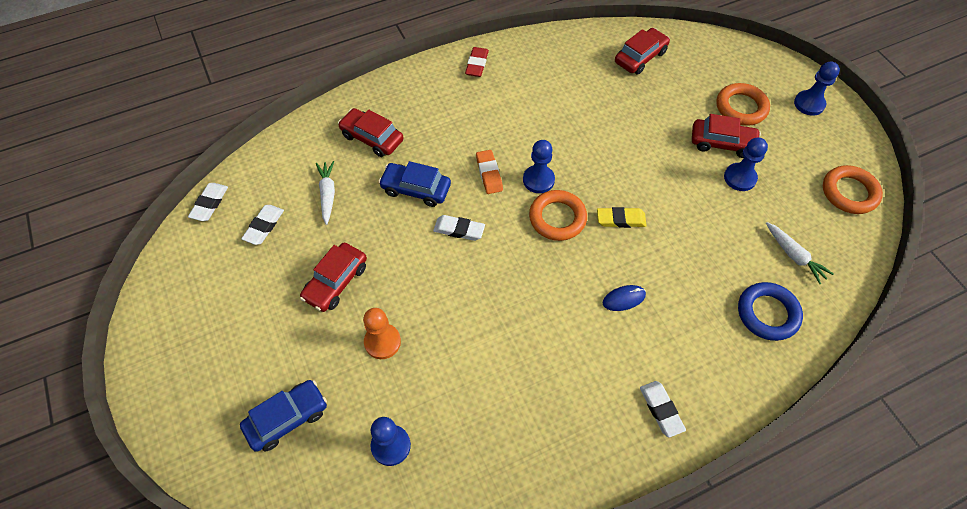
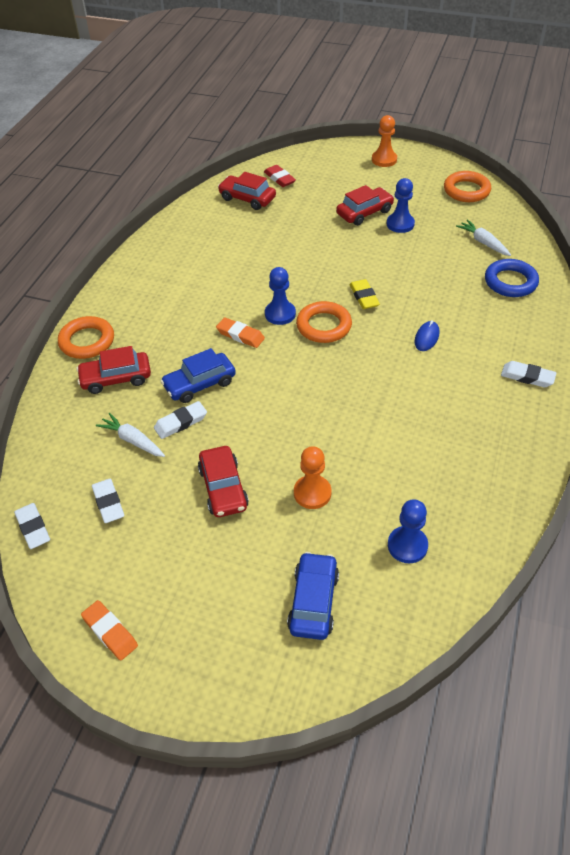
camera: 45 degrees left, 10 degrees down
white eraser [433,215,485,241] -> white eraser moved to [154,401,207,439]
red eraser [465,47,489,77] -> red eraser moved to [264,165,296,187]
yellow eraser [597,207,647,228] -> yellow eraser turned 60 degrees counterclockwise [349,279,380,309]
red car [615,28,670,75] -> red car turned 60 degrees counterclockwise [218,172,276,210]
orange ring [716,83,770,126] -> orange ring moved to [58,316,114,359]
white carrot [766,222,834,284] -> white carrot turned 135 degrees counterclockwise [456,220,511,256]
blue pawn [794,62,840,116] -> orange pawn [372,115,397,167]
none -> orange eraser [81,600,138,660]

